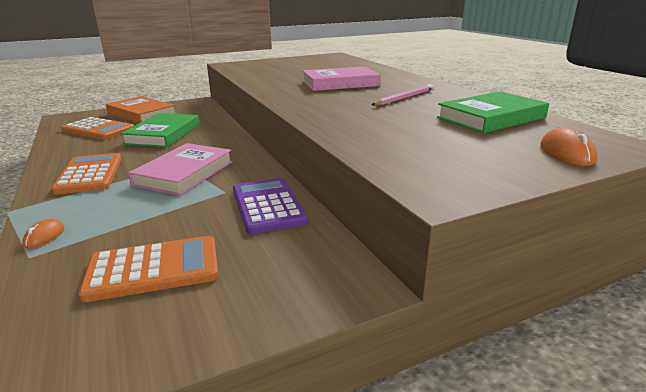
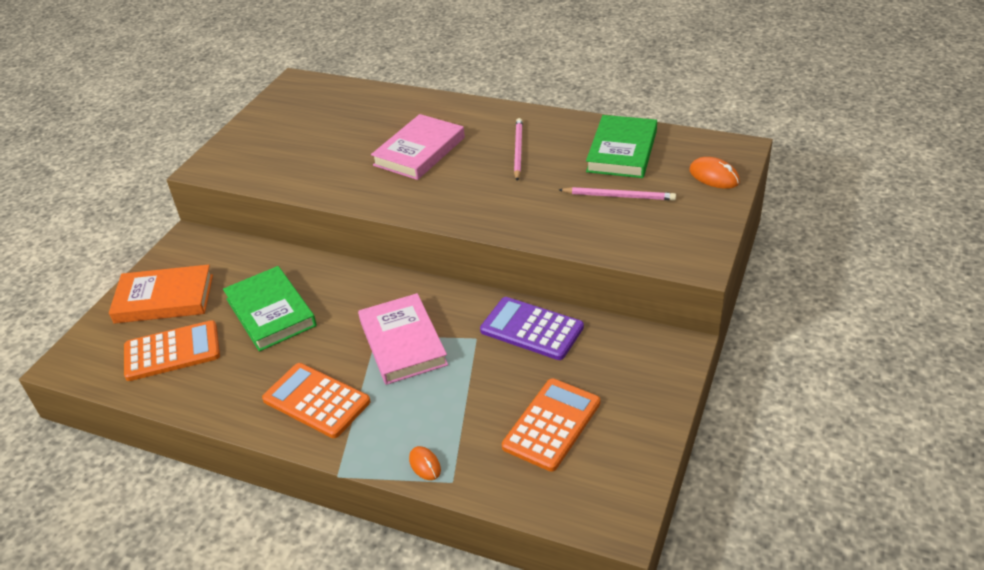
camera: 40 degrees left, 15 degrees up
none -> pink pencil [559,187,676,201]

